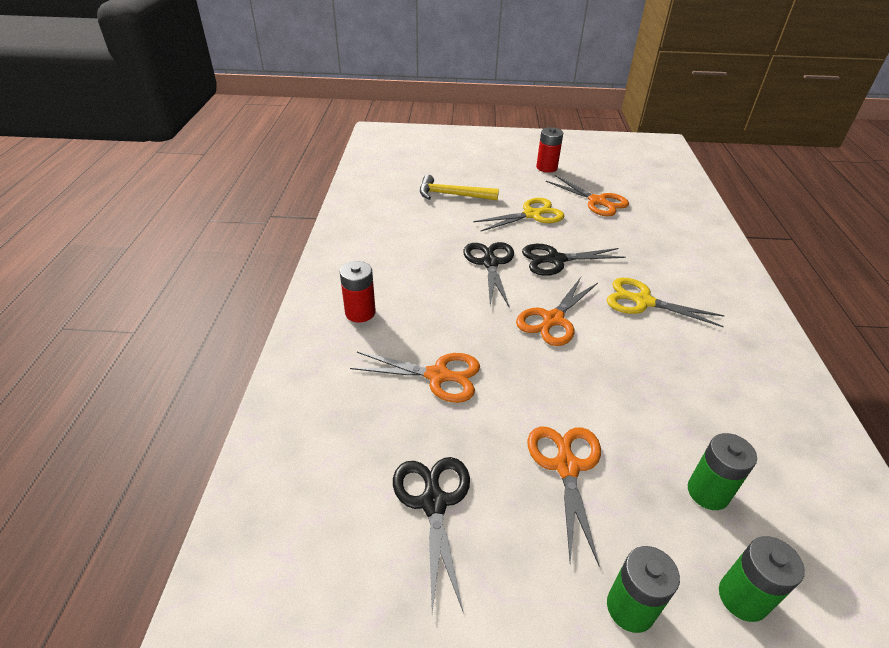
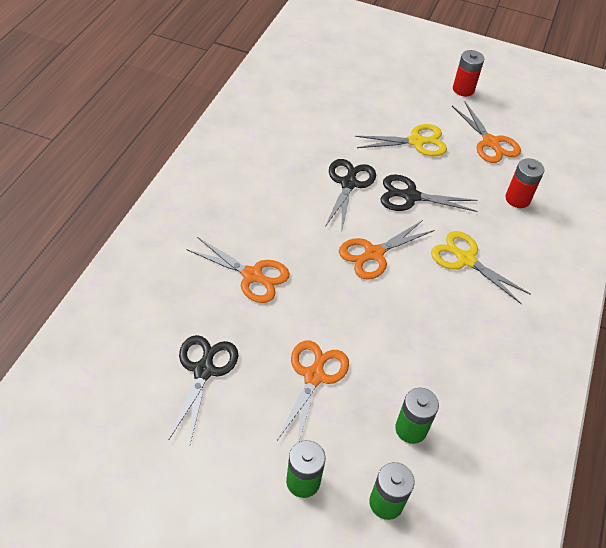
camera: 15 degrees right, 10 degrees up
red battery [340,261,376,322] -> red battery moved to [505,158,544,208]
yellow hammer [420,175,499,200] -> none

